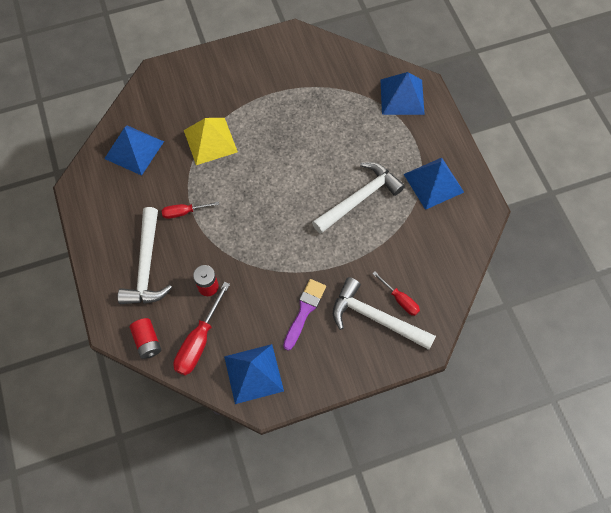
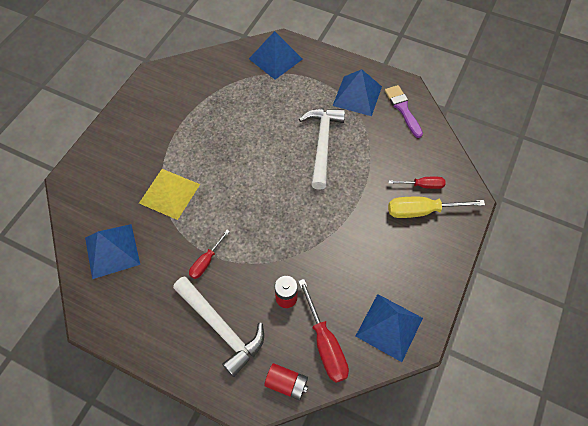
camera: 45 degrees left, 5 degrees down
purple brush [283,279,326,351] -> purple brush moved to [385,85,423,138]
white hammer [333,277,436,350] -> yellow screwdriver [388,197,485,218]

